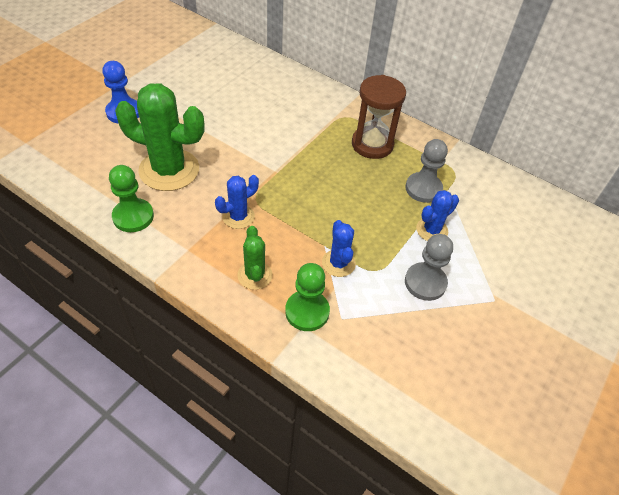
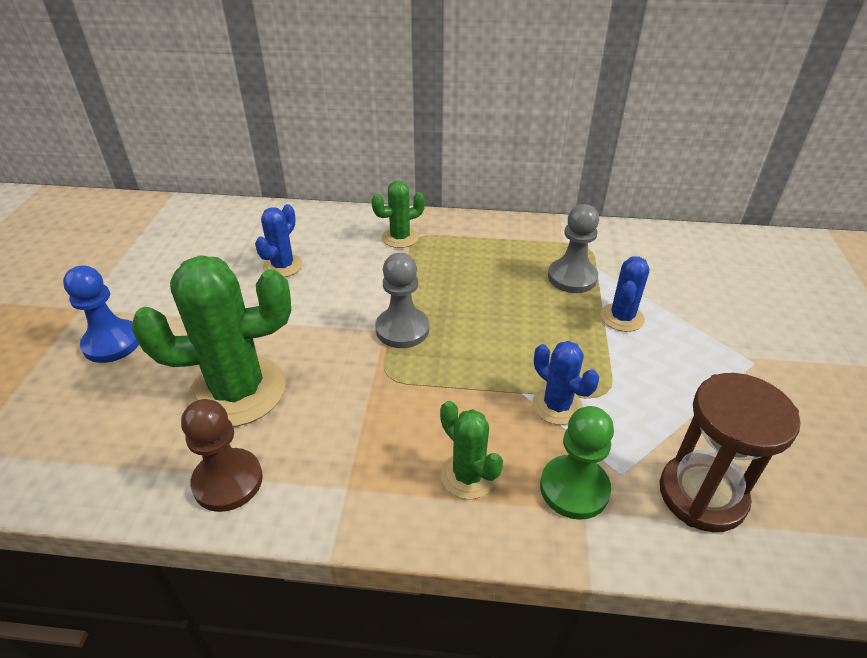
camera: 25 degrees left, 10 degrees down
green pawn [109,165,154,232] -> brown pawn [181,399,263,512]
blue cactus [215,175,259,229] -> blue cactus moved to [255,204,303,277]
brown hourglass [352,75,406,159] -> brown hourglass moved to [660,373,800,532]
grey pawn [405,234,453,301] -> grey pawn moved to [375,253,429,348]
none -> green cactus [371,181,425,248]

